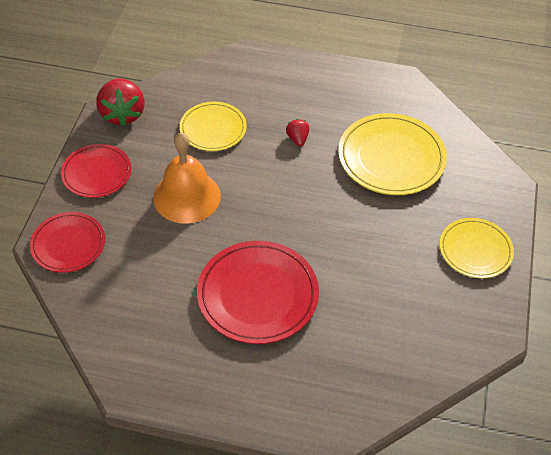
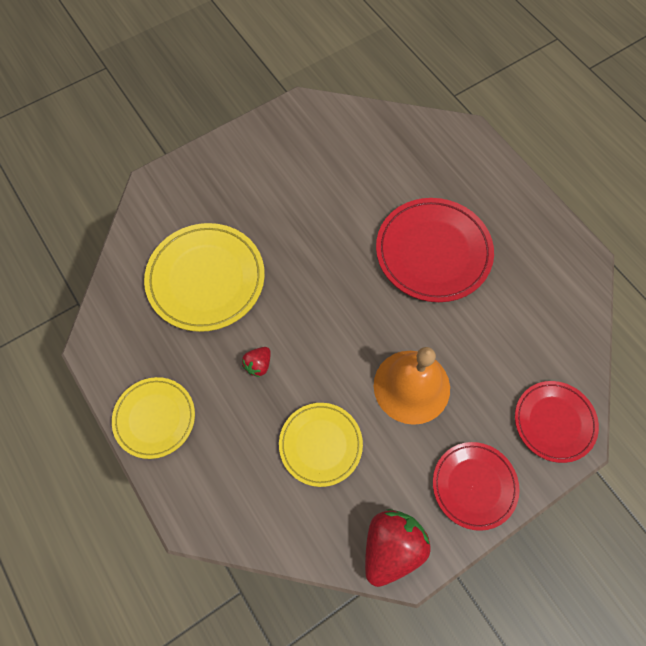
camera: 135 degrees left, 15 degrees up
yellow plate [439,218,514,278] -> yellow plate moved to [112,377,195,459]

